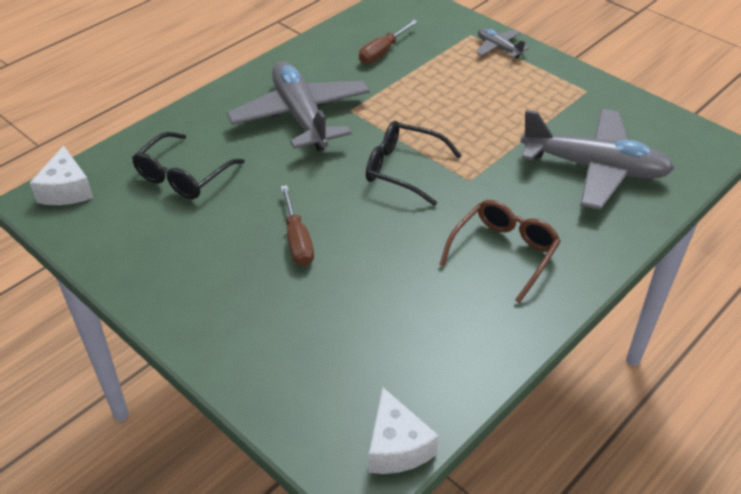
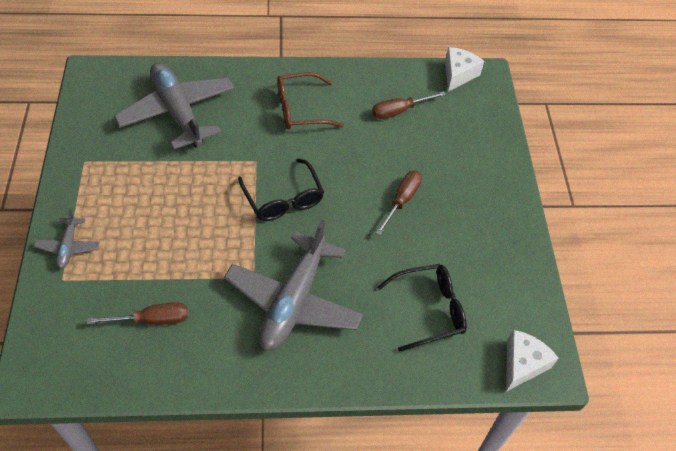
camera: 140 degrees left, 10 degrees up
none -> brown screwdriver [372,91,446,119]

